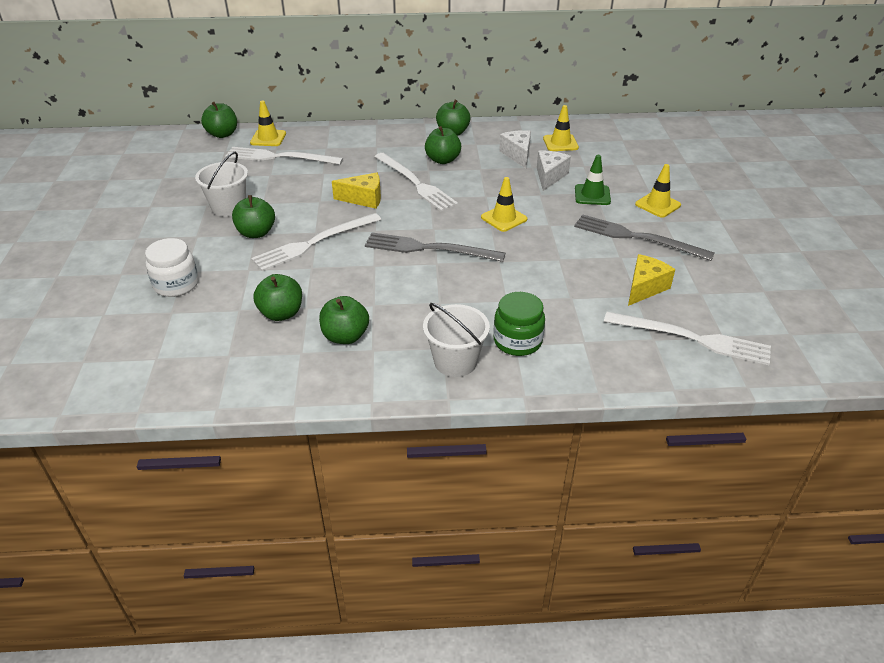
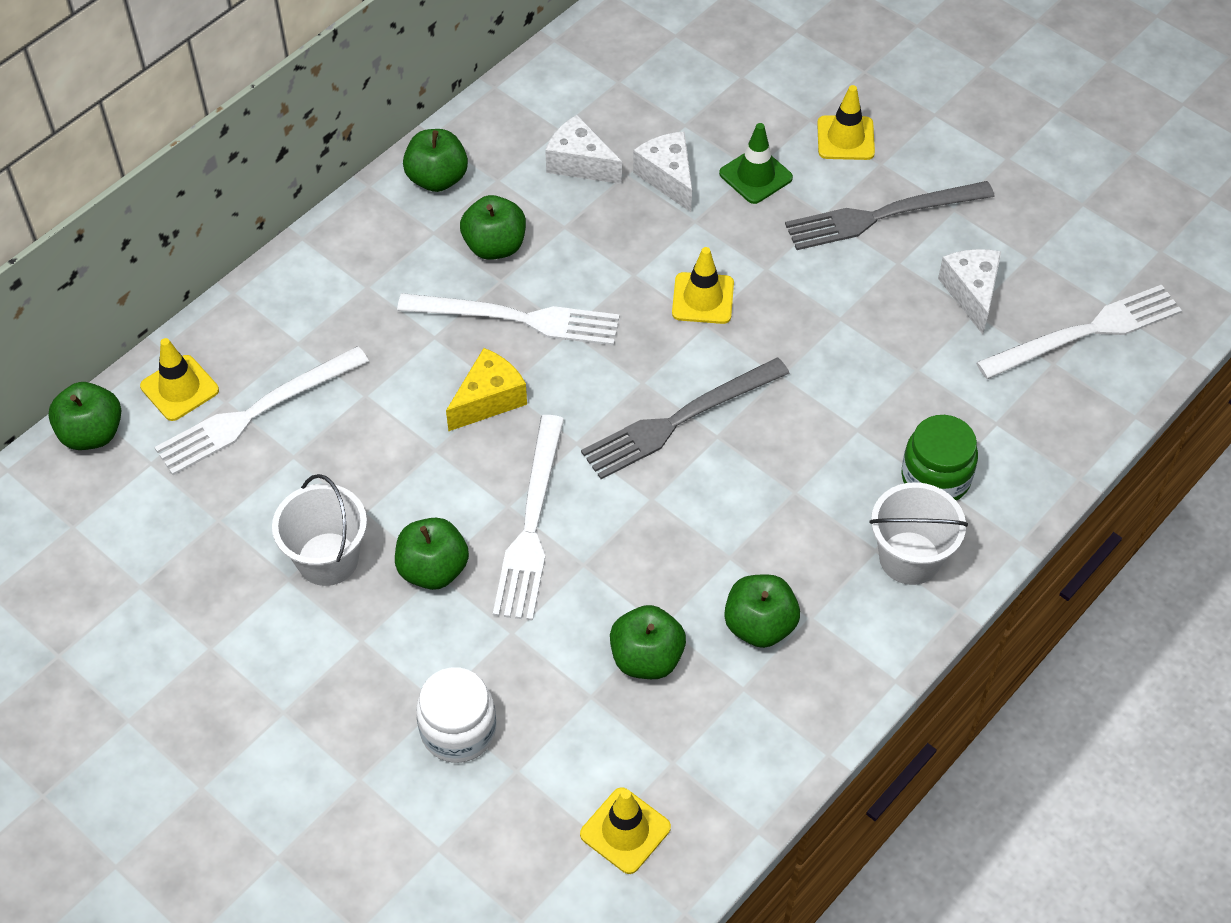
camera: 45 degrees left, 15 degrees up
yellow traffic cone [543,105,579,151] -> yellow traffic cone moved to [580,787,671,874]
yellow cheese [628,254,675,306] -> white cheese [938,249,1001,335]

